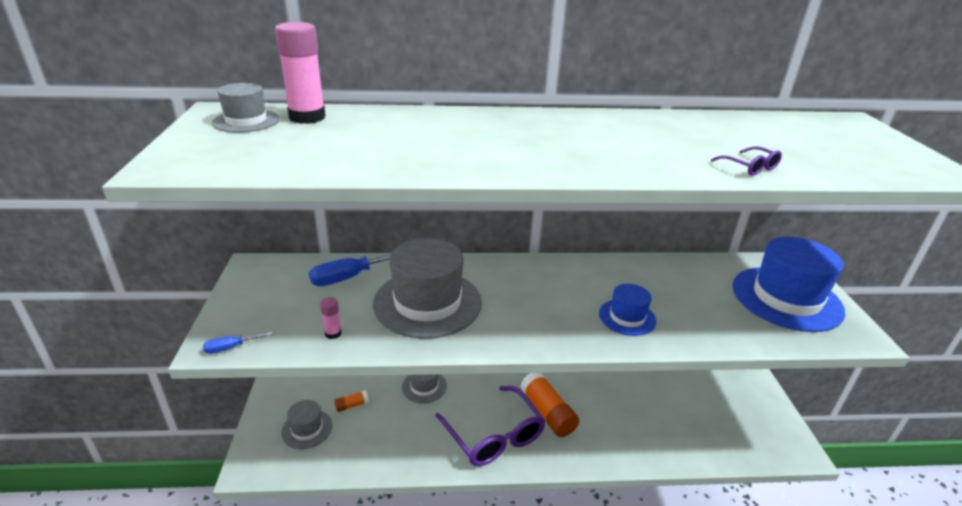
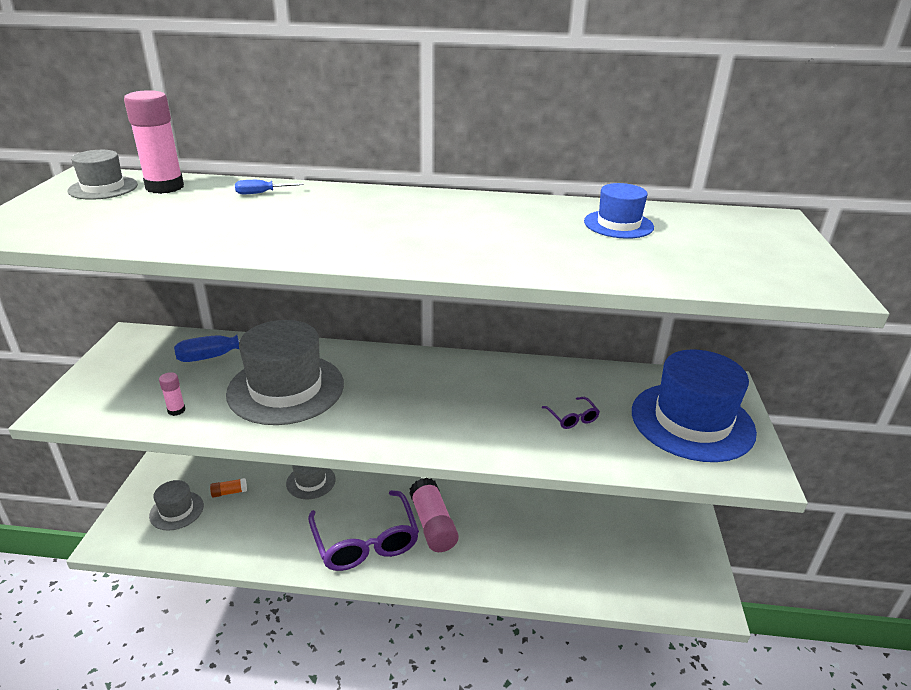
camera: 10 degrees right, 0 degrees up
blue screwdriver [203,332,273,354] -> blue screwdriver moved to [235,180,303,194]
orange glue stick [520,373,579,437] -> pink glue stick [409,478,459,552]
blue hat [599,284,656,336] -> blue hat moved to [584,183,654,239]
purple glasses [711,146,782,176] -> purple glasses moved to [542,397,600,429]

